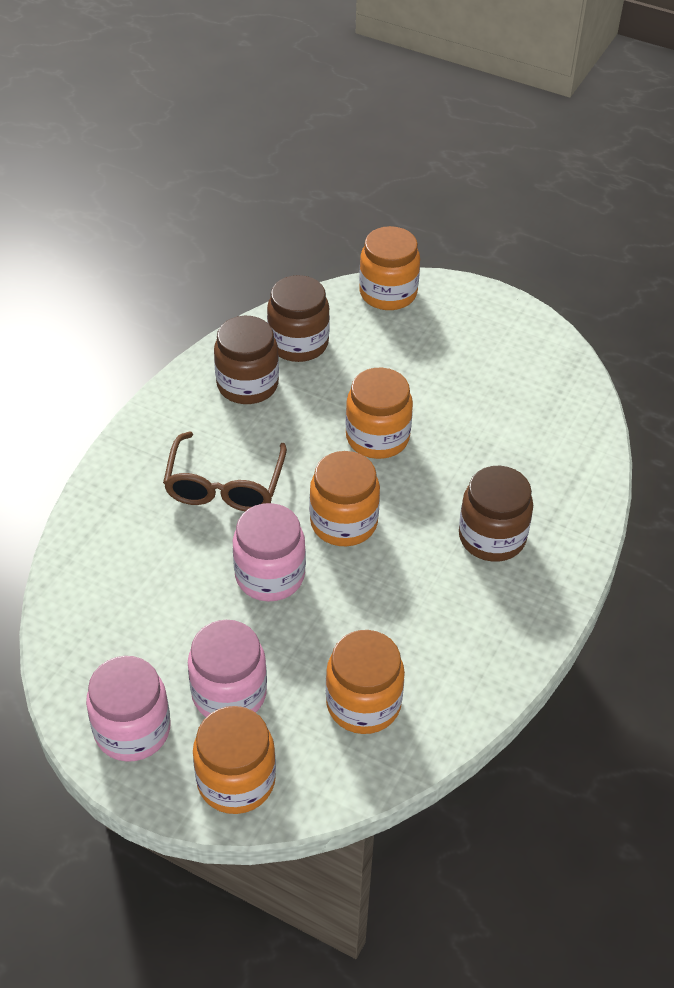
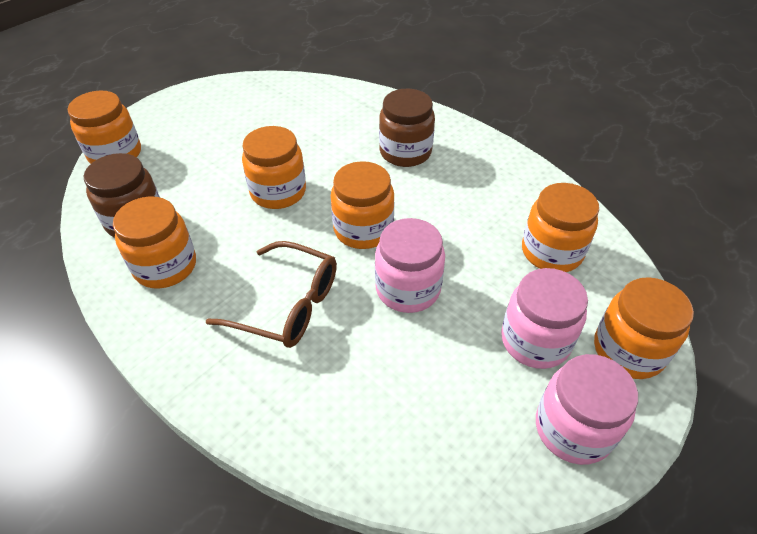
camera: 75 degrees left, 0 degrees up
brown jar [214,316,279,404] -> orange jar [113,196,196,288]

